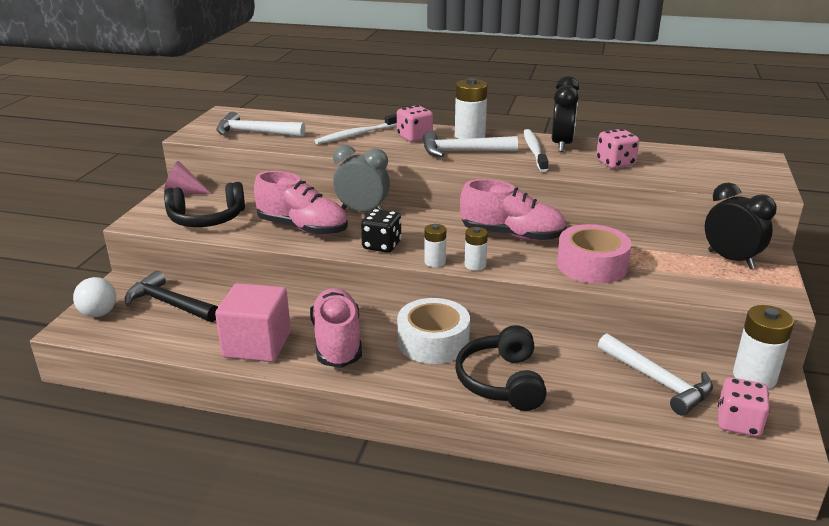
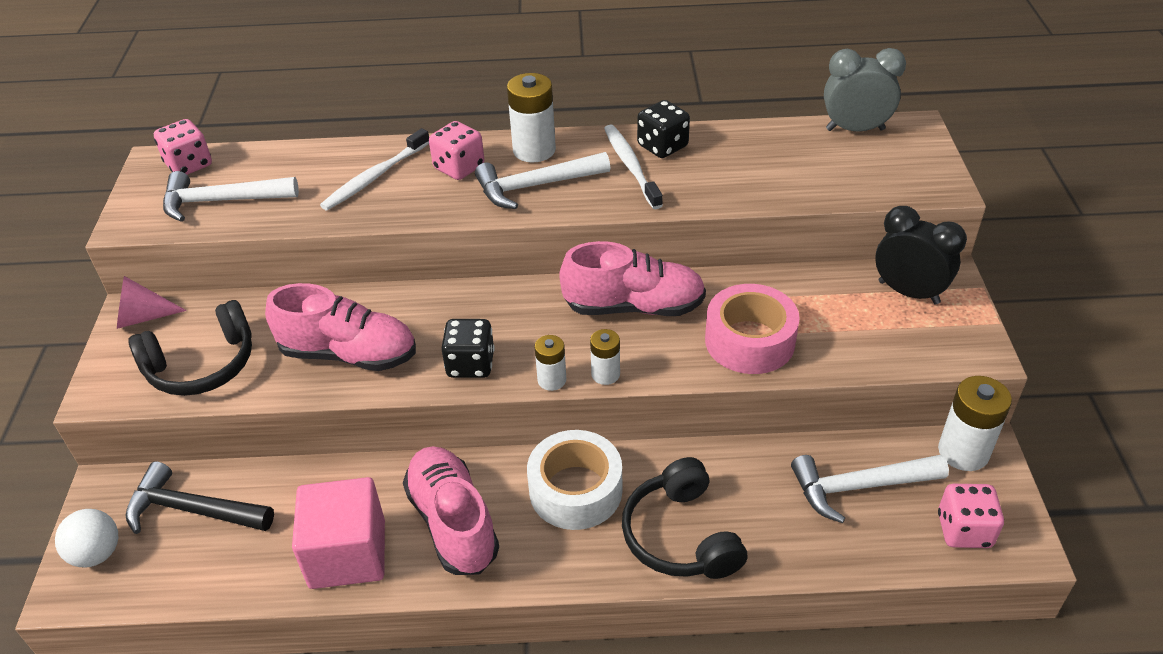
camera: 15 degrees left, 15 degrees up
grey clock [333,145,390,211] -> grey clock moved to [824,48,906,132]
black clock [552,76,580,152] -> black dice [637,100,690,158]
pink dice [596,129,639,169] -> pink dice moved to [154,119,212,175]
white hammer [598,333,713,416] -> white hammer turned 135 degrees clockwise [791,455,949,523]

